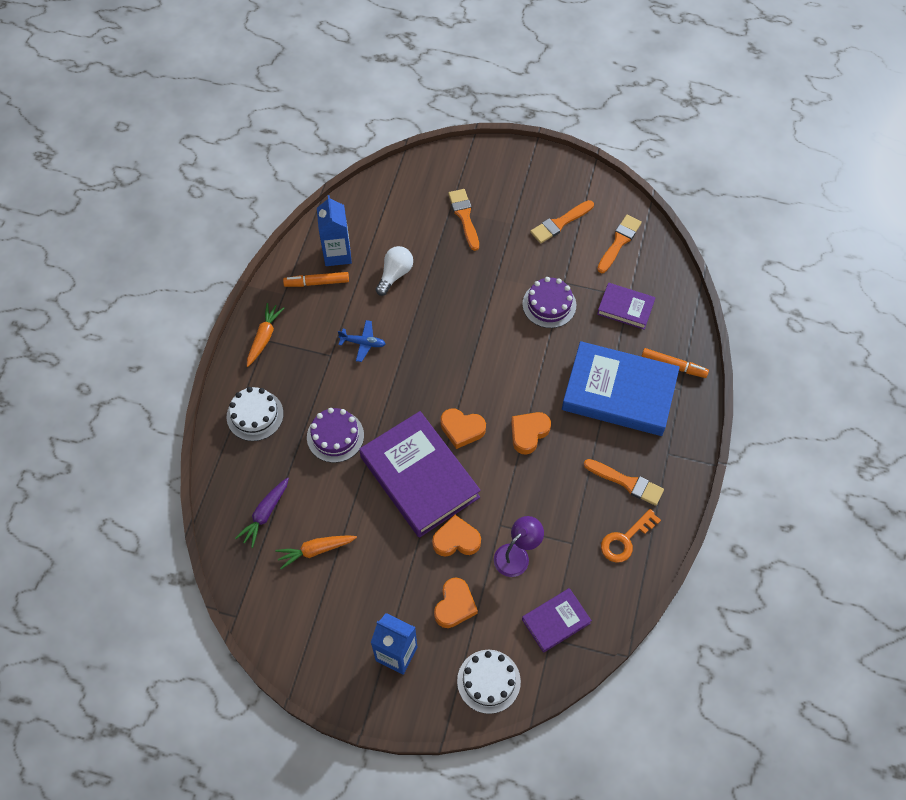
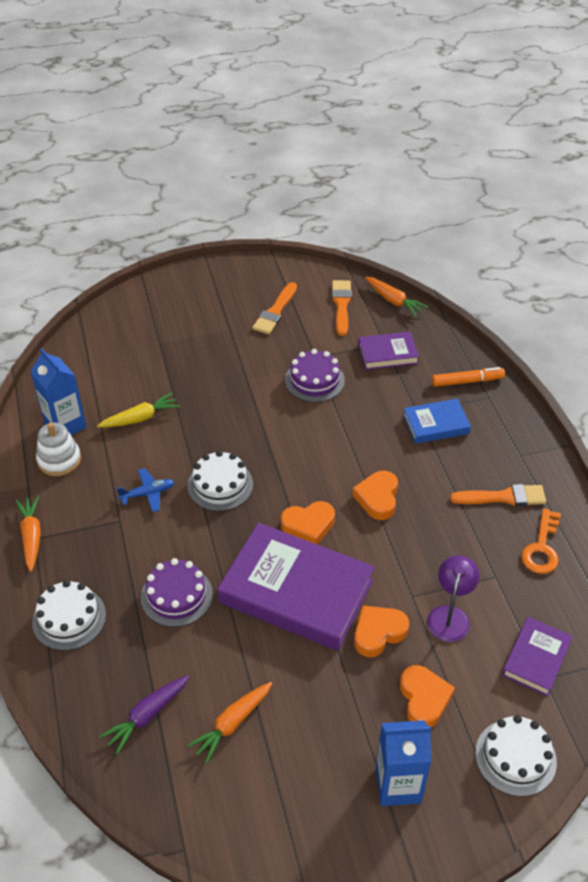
camera: 30 degrees left, 15 degrees down
purple carrot [235,477,289,548] -> purple carrot turned 45 degrees clockwise [99,675,190,755]
orange marker [283,272,349,287] -> white stacking toy [36,423,81,476]
white light bulb [376,246,413,296] -> yellow carrot [97,393,180,428]
orange brush [448,189,479,251] -> none
blue book [562,341,680,436] -> blue book [403,399,471,444], size x0.50
none -> white cake [188,451,253,511]
none -> orange carrot [365,277,428,317]

